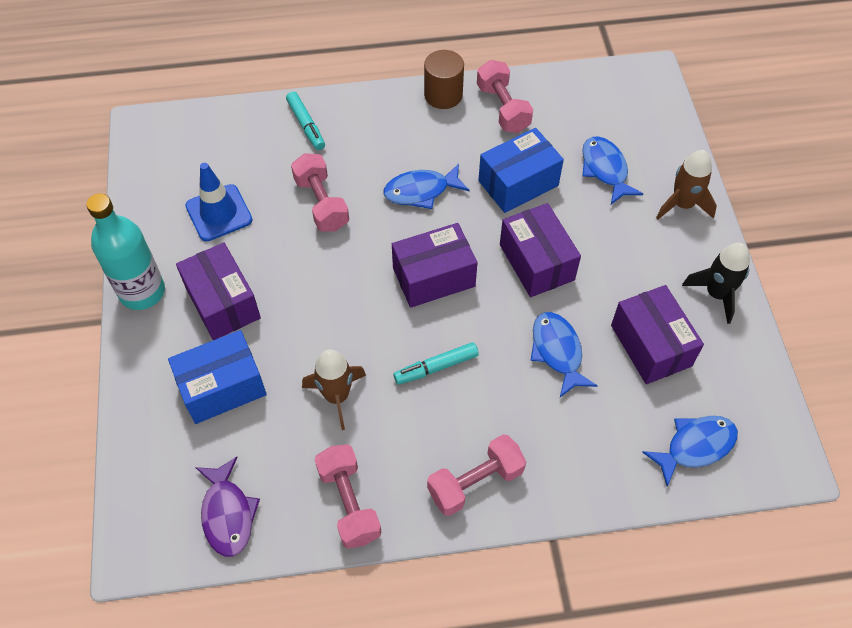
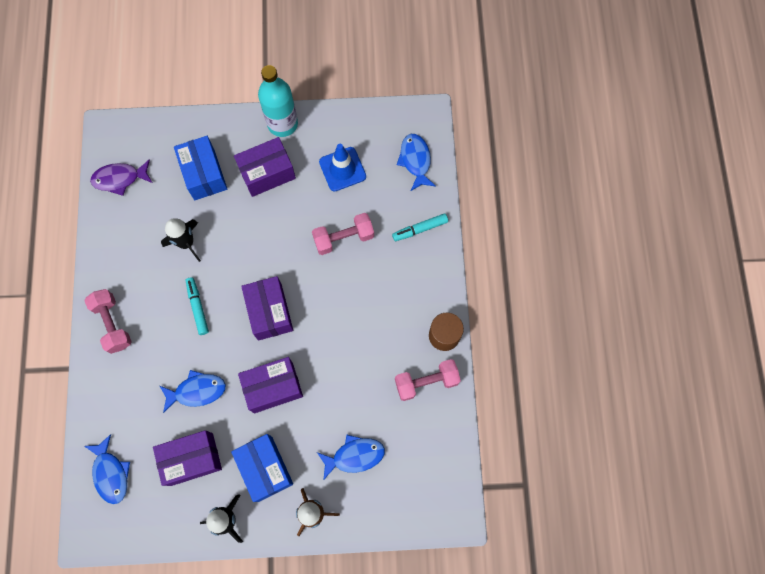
camera: 95 degrees right, 15 degrees up
brown rocket [302,349,366,430] -> black rocket [161,219,201,262]
pink dumbbell [315,444,381,549] -> none
blue fish [384,163,469,209] -> blue fish moved to [397,134,436,191]
blue box [478,128,564,213] -> blue box moved to [231,434,293,502]

